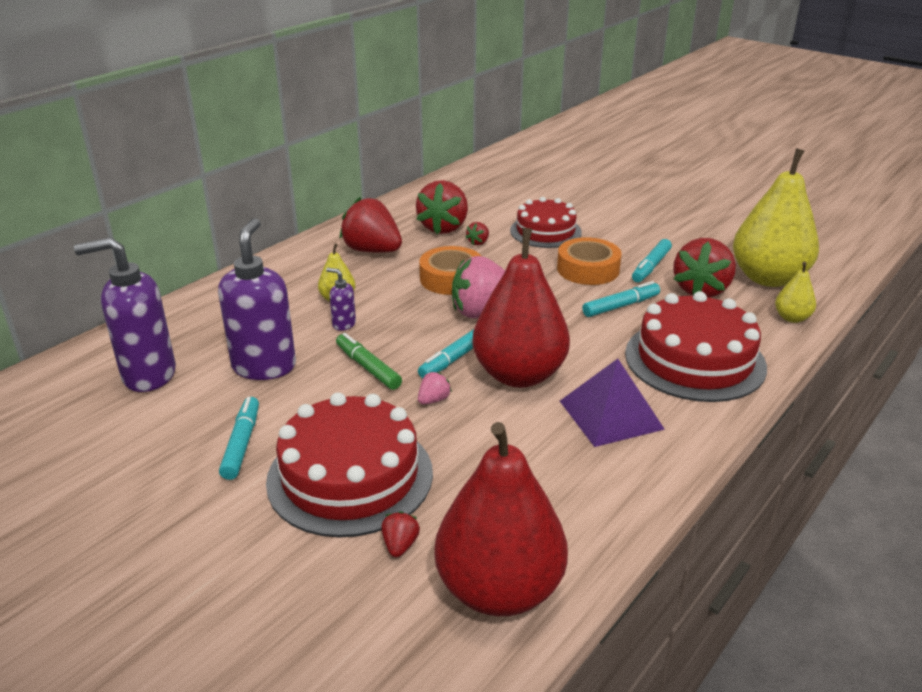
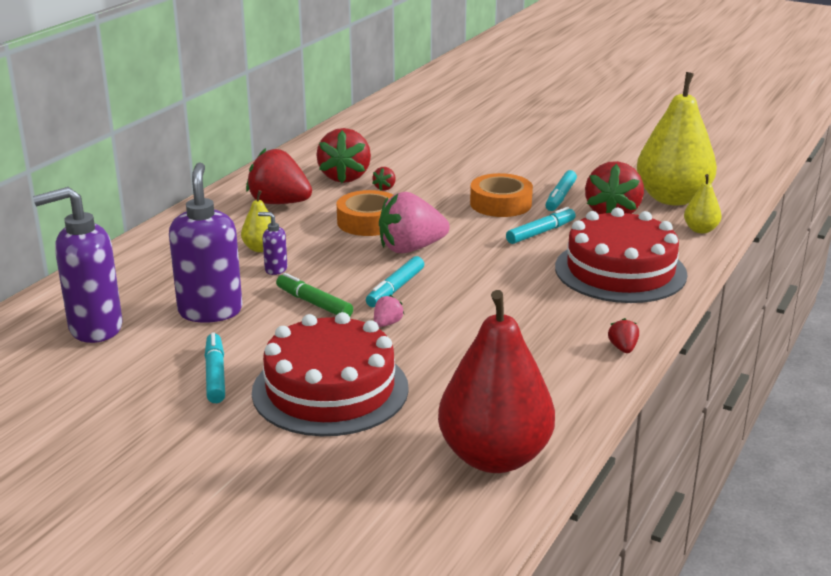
camera: 10 degrees left, 5 degrees down
red strawberry [381,511,420,557] -> red strawberry moved to [608,318,639,353]
red pear [472,228,570,388] -> none
red cake [510,197,582,248] -> none
purple pyramid [560,359,665,447] -> none

